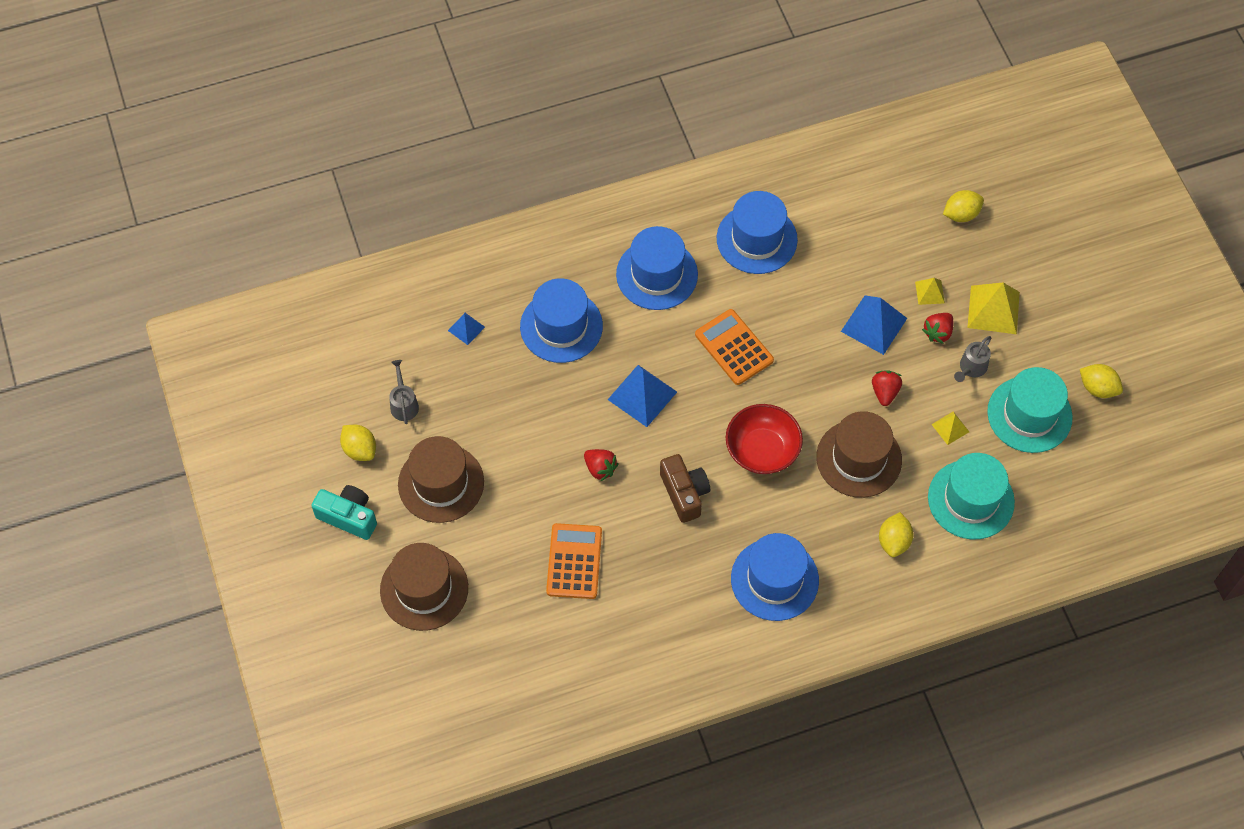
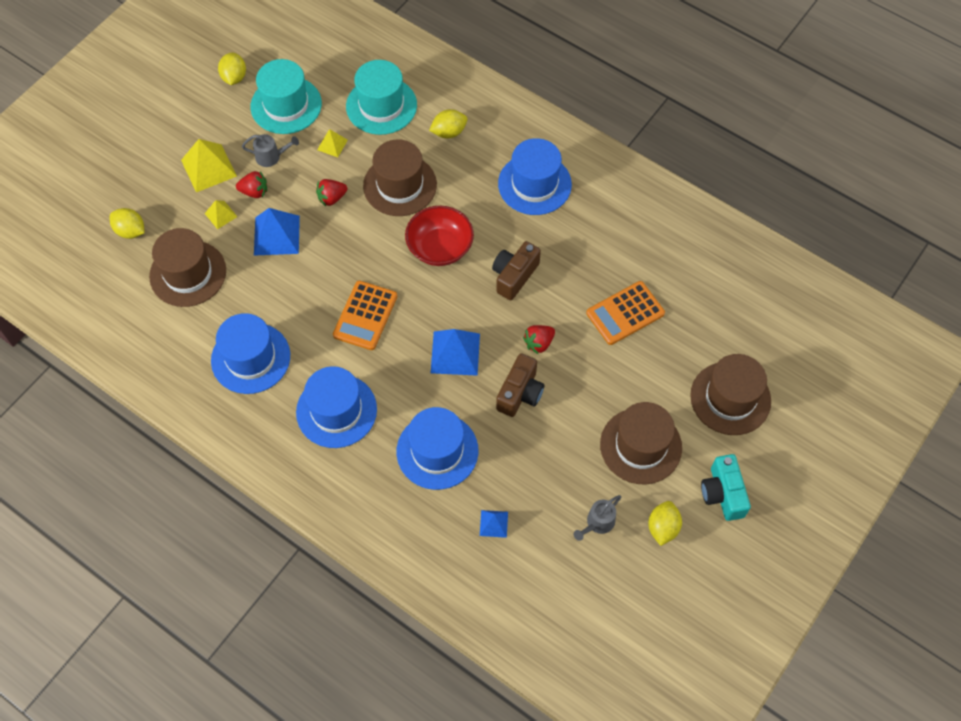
camera: 125 degrees left, 0 degrees up
red strawberry [584,449,619,482] -> red strawberry turned 135 degrees counterclockwise [523,325,555,355]
none -> brown hat [149,228,226,307]
none -> brown camera [496,353,545,417]

